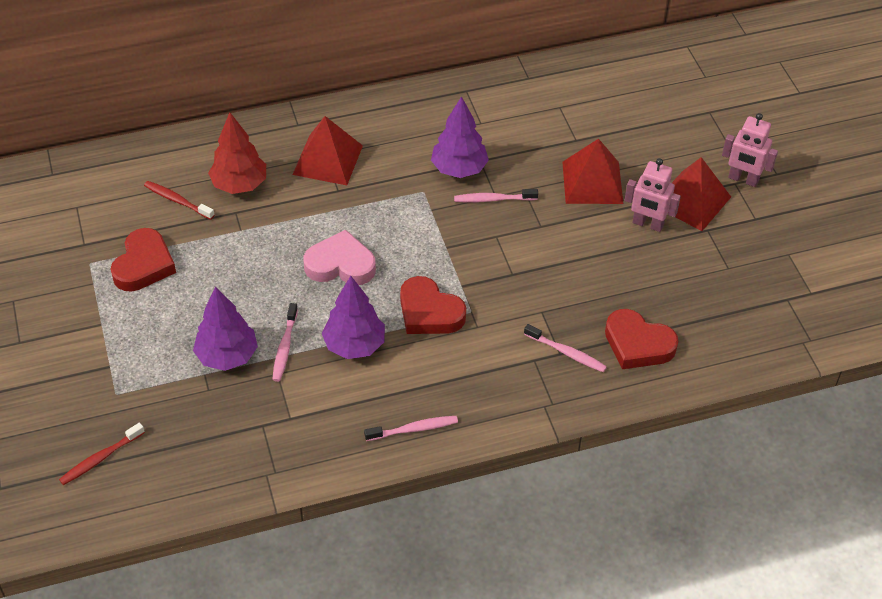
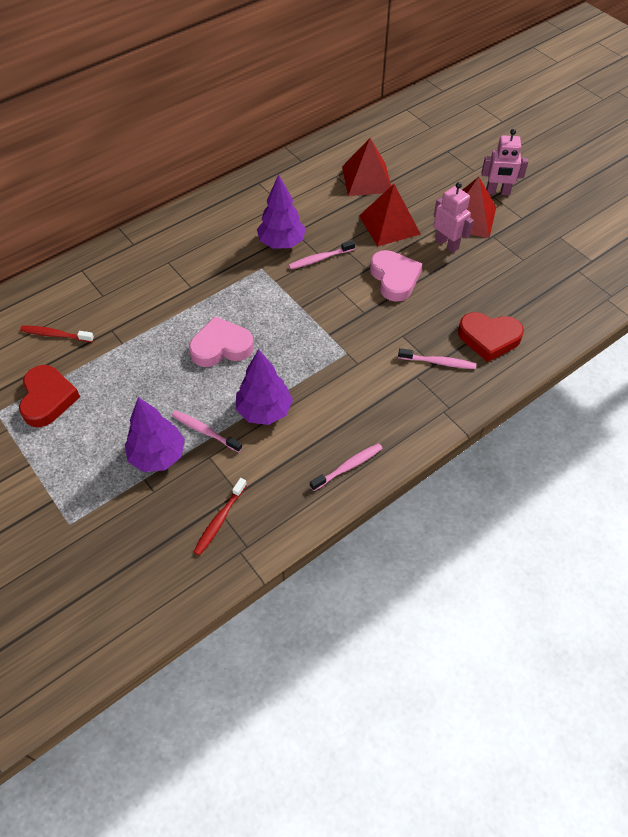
camera: 20 degrees left, 5 degrees up
red toothbrush [59,423,145,485] -> red toothbrush moved to [193,478,247,556]
red tree [208,112,266,194] -> none
pink toothbrush [272,303,298,382] -> pink toothbrush turned 135 degrees clockwise [172,410,242,452]
red pyramid [292,116,363,185] -> red pyramid moved to [342,138,391,196]
red heart [400,276,466,334] -> none
pink robot [625,158,681,232] -> pink robot turned 135 degrees counterclockwise [434,182,474,253]
none -> pink heart [370,250,422,302]

